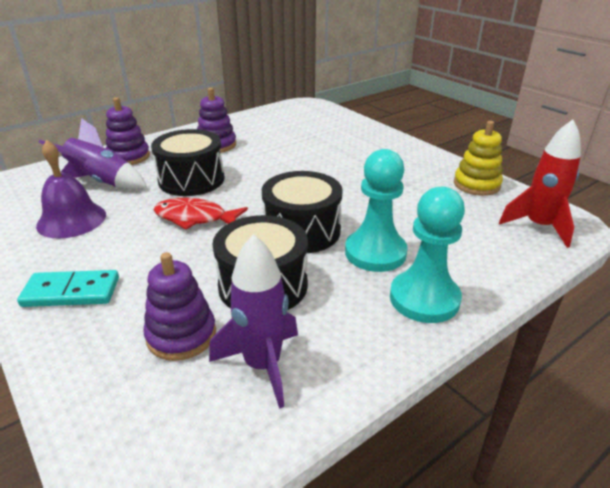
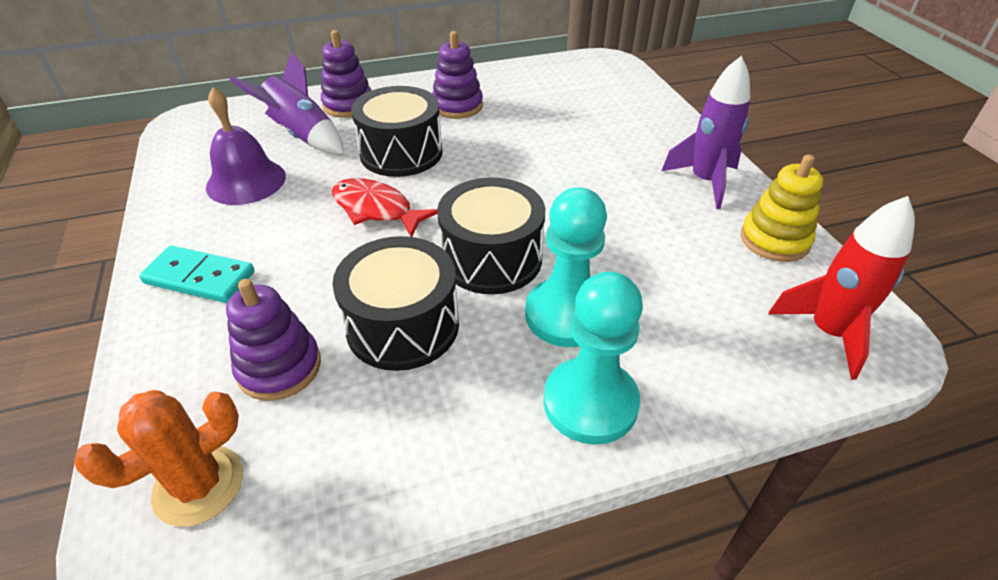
camera: 20 degrees right, 10 degrees up
purple rocket [209,234,298,409] -> purple rocket moved to [662,56,750,209]
none -> orange cactus [74,390,243,527]

